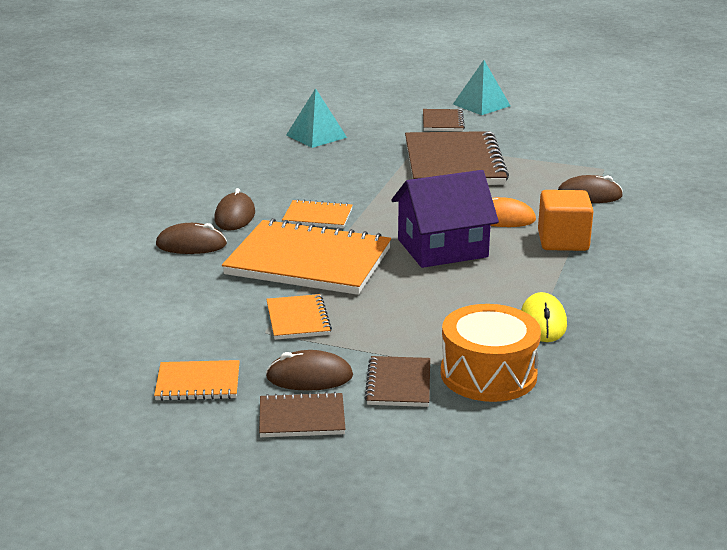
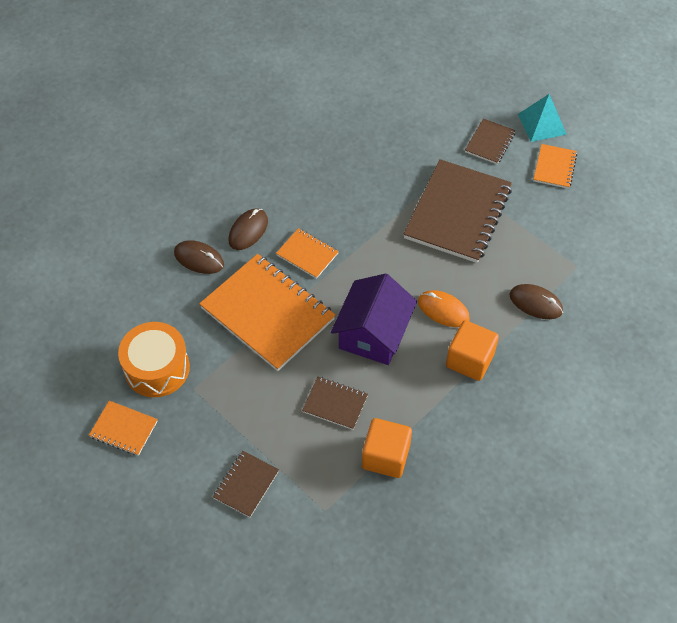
camera: 25 degrees right, 30 degrees up
brown notebook [259,392,346,437] -> brown notebook moved to [302,377,368,430]
orange notebook [266,294,332,340] -> orange notebook moved to [533,144,577,189]
brown mouse [266,350,353,391] -> none
turquoise pyramid [286,88,347,148] -> none
purple house [391,170,499,268] -> purple house turned 75 degrees counterclockwise [331,274,417,365]
orange drum [441,304,541,402] -> orange drum moved to [118,322,190,397]
yellow mouse [521,292,567,342] -> orange cube [362,418,412,478]

